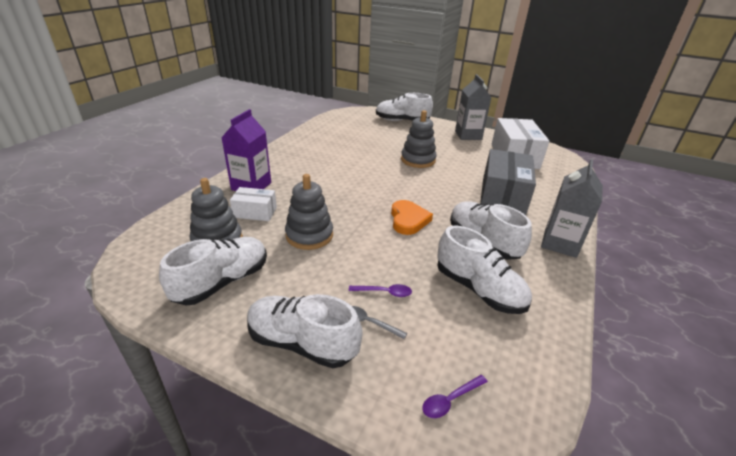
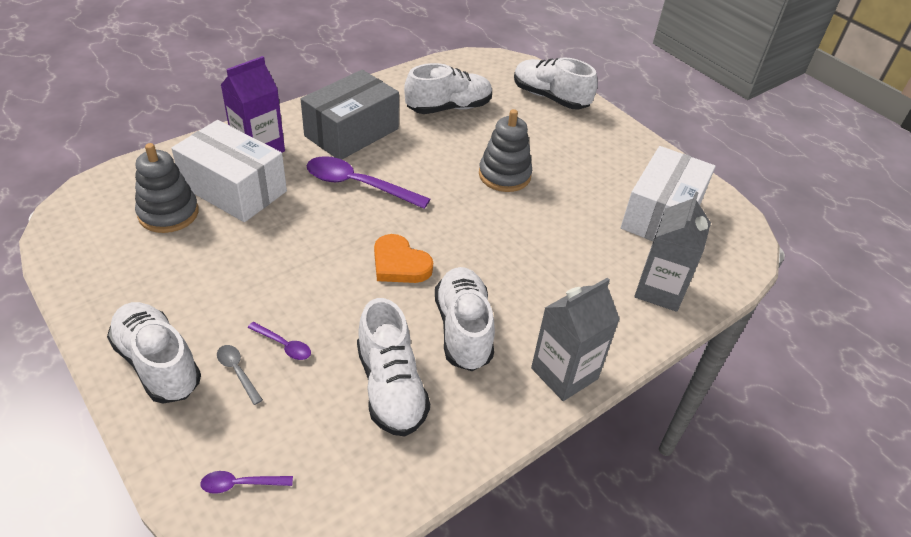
camera: 25 degrees right, 10 degrees up
white shoe [159,237,267,306] -> white shoe moved to [404,63,492,114]
white box [230,187,277,221] -> white box [171,120,287,222], size x1.87
grey stacking toy [285,174,333,250] -> none
orange heart [391,200,433,235] -> orange heart turned 105 degrees clockwise [374,234,433,283]
grey carton [455,74,491,140] -> grey carton moved to [634,192,711,312]
grey box [480,149,536,215] -> grey box moved to [301,70,399,160]
none -> purple spoon [306,156,430,209]

